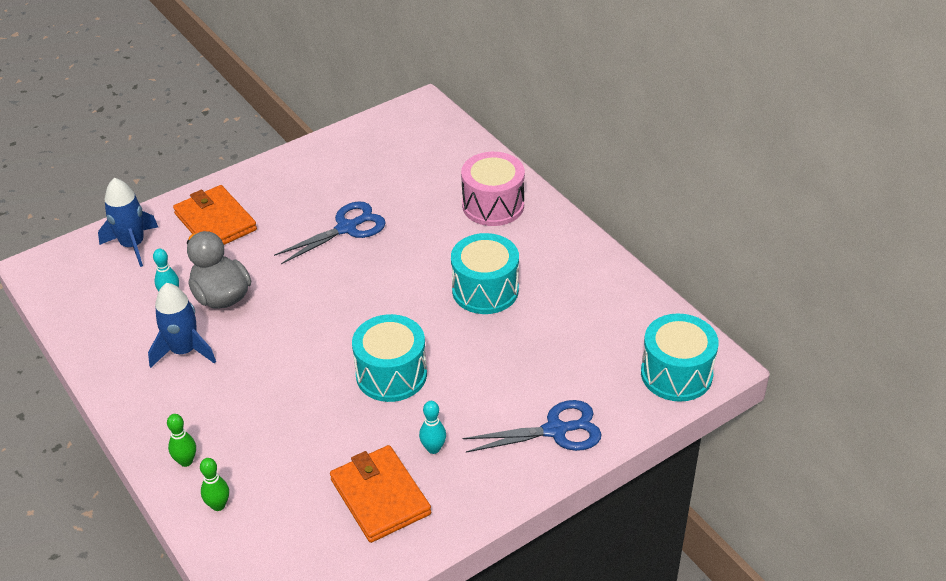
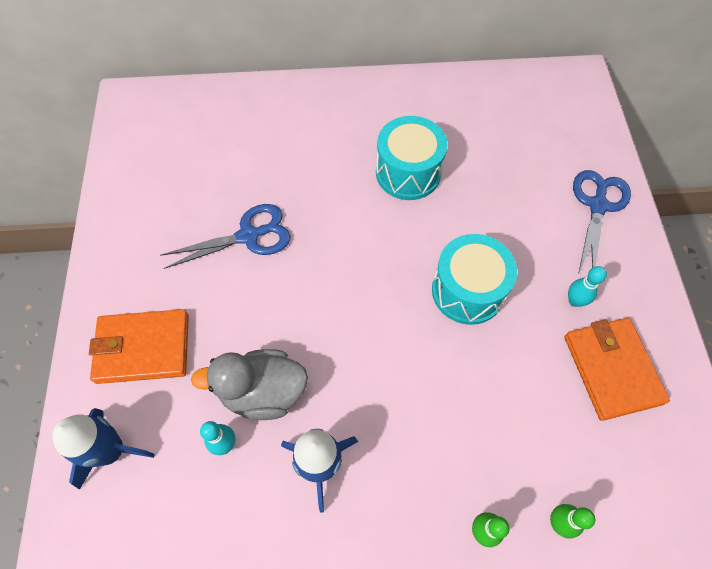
camera: 60 degrees left, 20 degrees up
blue scissors [274,201,386,264] -> blue scissors turned 75 degrees clockwise [160,204,291,269]
orange wallet [330,445,431,543] -> orange wallet turned 75 degrees clockwise [564,318,670,421]
pink drum [461,152,525,226] -> none
turquoise drum [641,313,719,402] -> none

